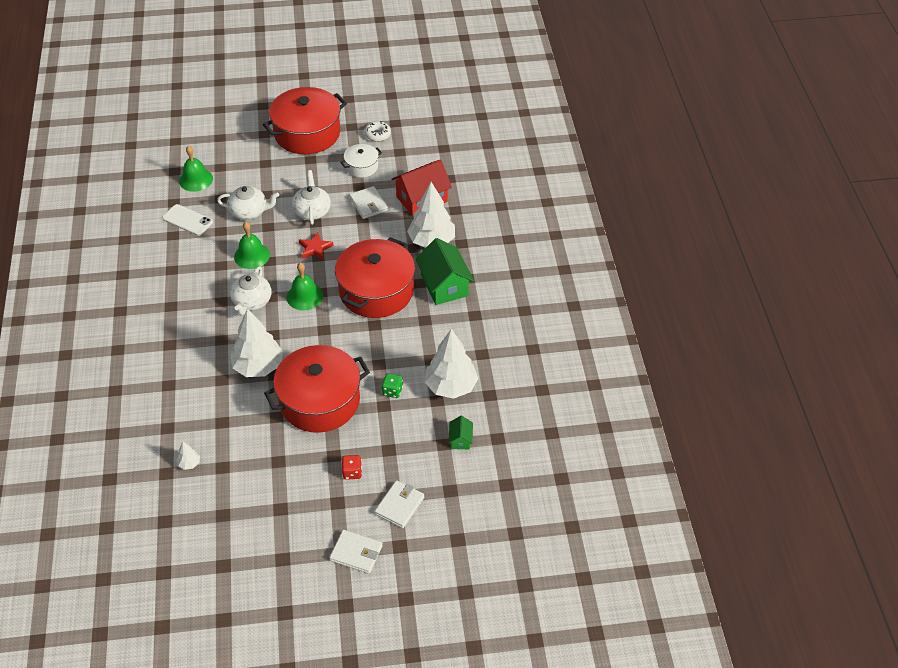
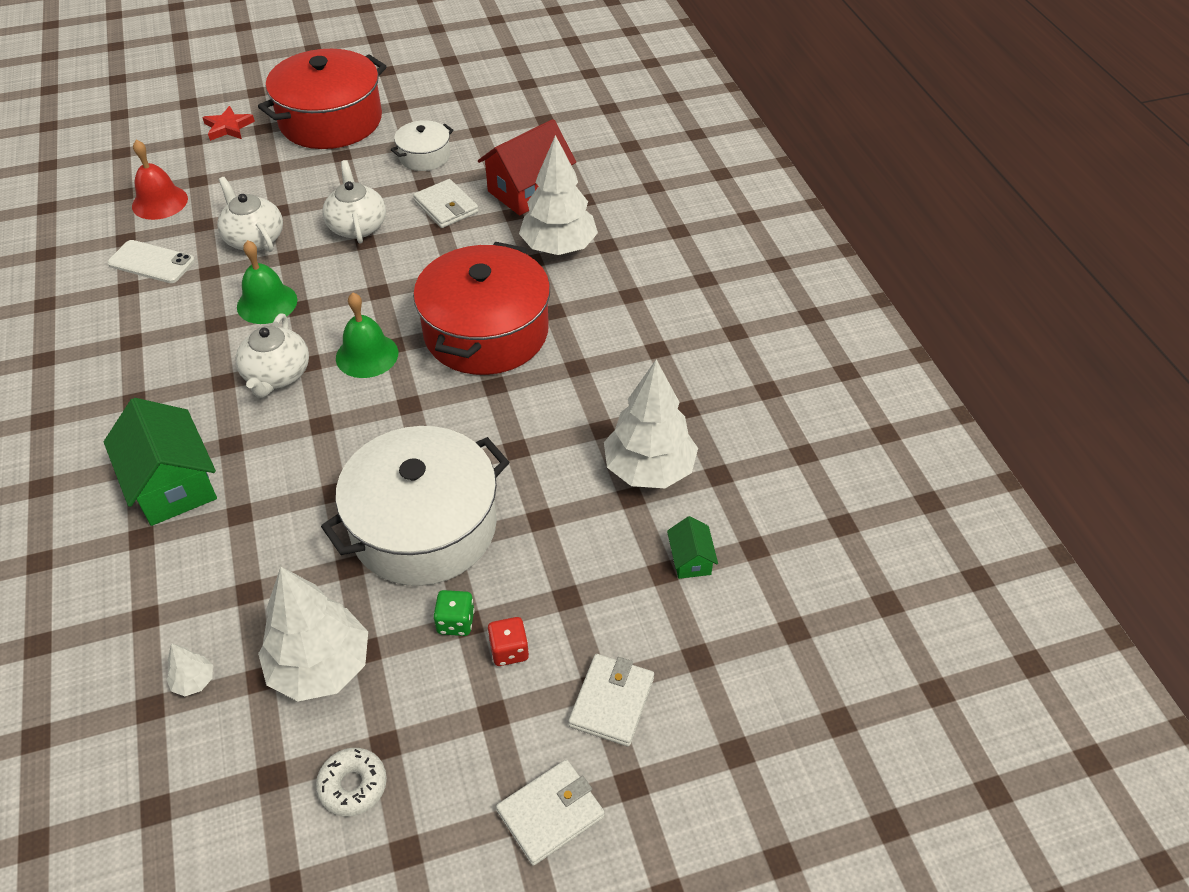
camera: 10 degrees left, 0 degrees up
green bell [179,145,213,192] -> red bell [132,140,188,220]
white teapot [217,186,279,220] -> white teapot turned 120 degrees counterclockwise [217,177,283,252]
white tree [230,308,283,377] -> white tree moved to [258,567,368,701]
red pot [264,345,370,433] -> white pot [321,426,509,586]
red star [299,232,334,260] -> red star moved to [202,106,255,141]
white wallet [329,530,383,574] -> white wallet turned 45 degrees counterclockwise [496,759,605,866]
white donut [364,121,391,142] -> white donut moved to [316,748,387,817]
green dice [382,373,403,398] -> green dice moved to [433,590,475,636]
green house [415,238,474,305] -> green house moved to [104,398,217,526]

